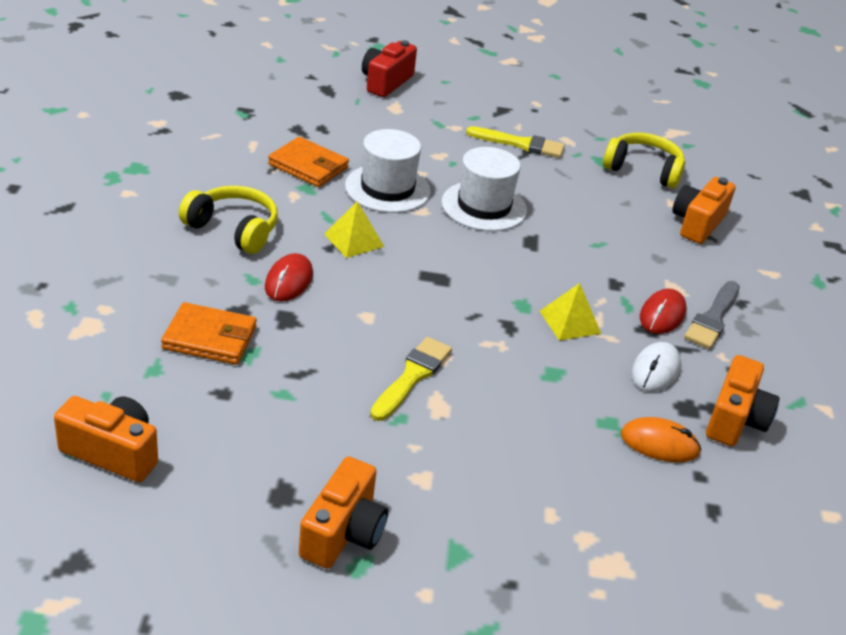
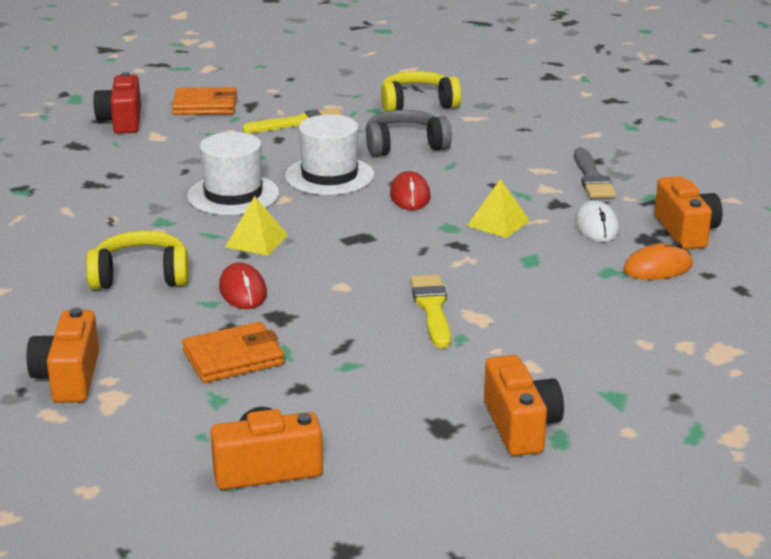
camera: 30 degrees left, 10 degrees down
orange wallet [268,137,349,187] -> orange wallet moved to [172,87,237,115]
red mouse [640,289,687,334] -> red mouse moved to [390,171,431,210]
orange camera [672,177,736,244] -> orange camera moved to [27,307,99,403]
none -> grey headphones [365,110,452,157]

